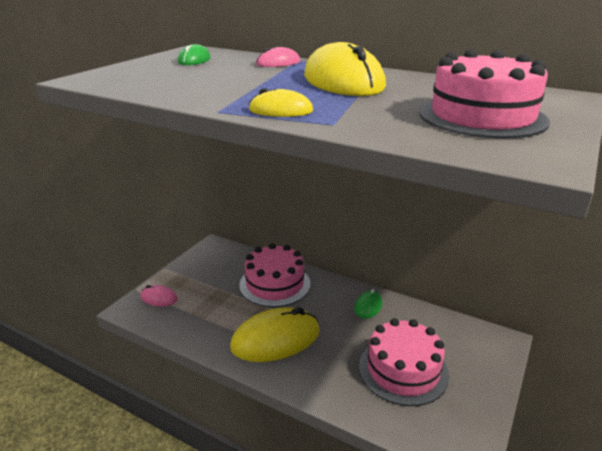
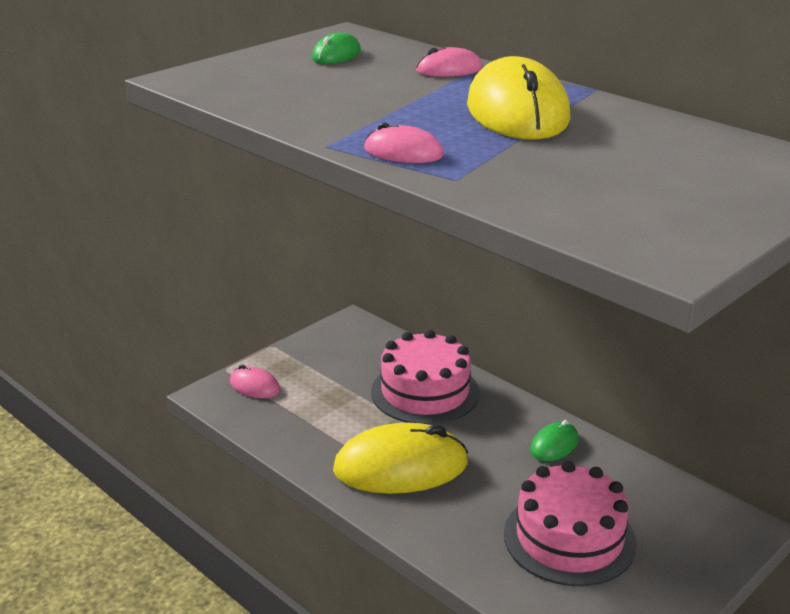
camera: 15 degrees right, 0 degrees up
yellow mouse [249,88,313,117] -> pink mouse [364,123,444,163]
pink cake [419,49,550,139] -> none

